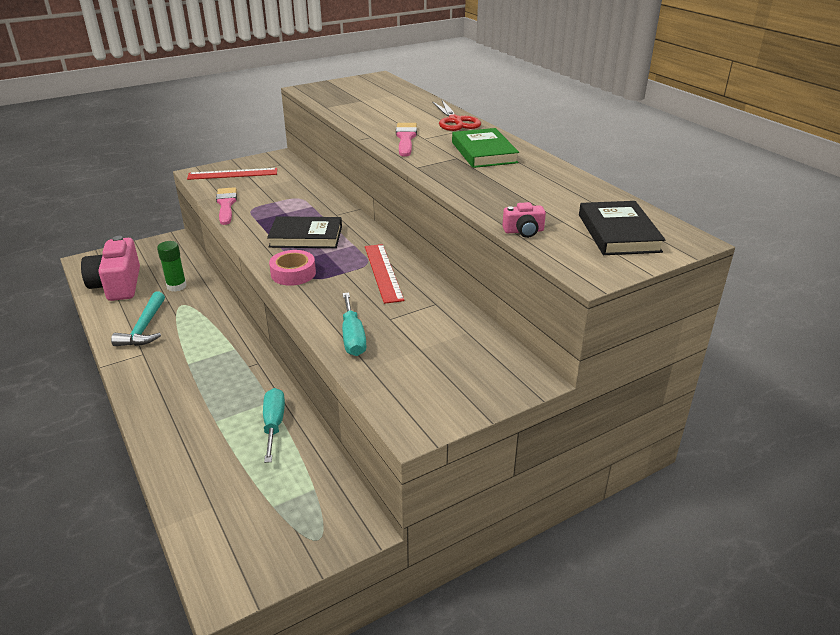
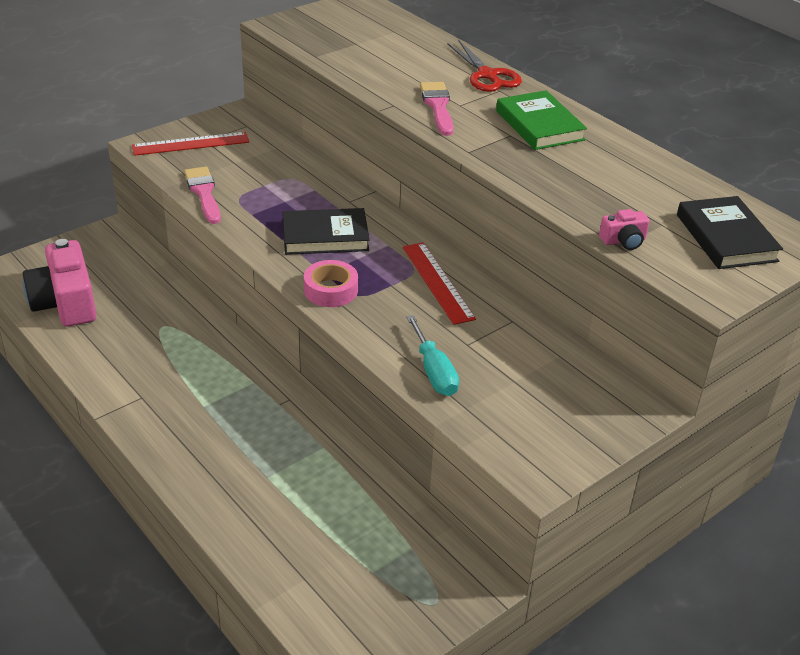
camera: 10 degrees left, 5 degrees up
turquoise hammer [111,292,165,346] -> none
green glue stick [157,241,187,292] -> none
turquoise screwdriver [263,388,285,463] -> none

